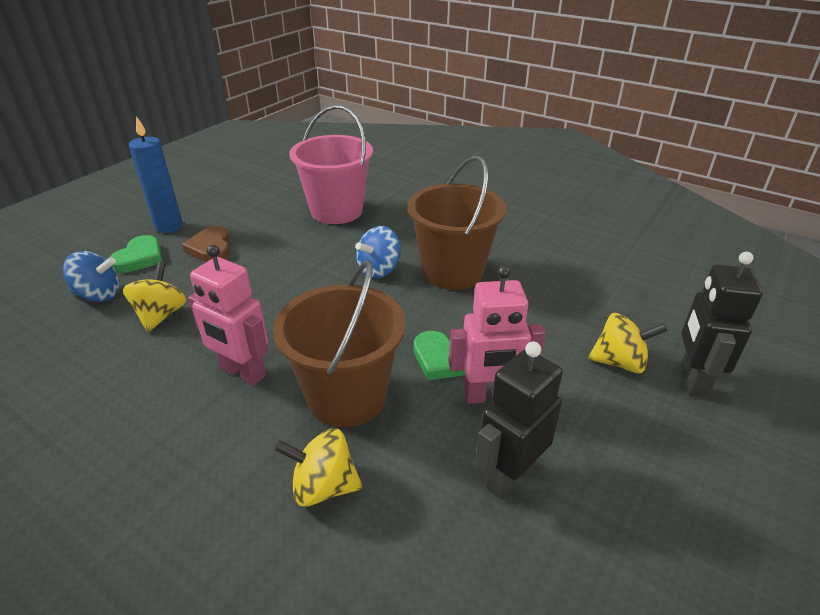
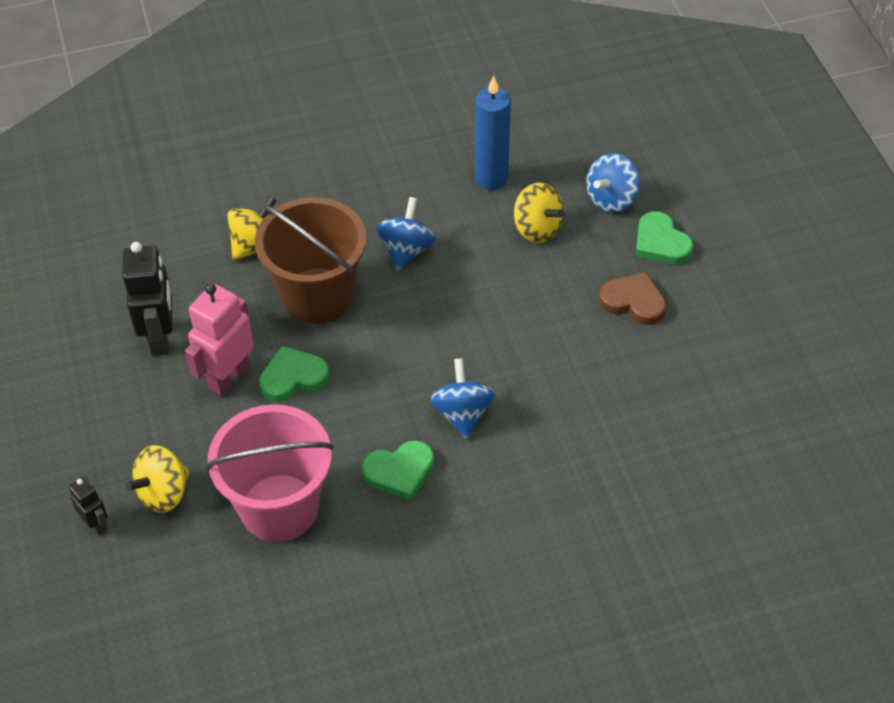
camera: 130 degrees right, 15 degrees up
blue candle [129,116,183,233] -> blue candle moved to [475,75,511,190]
pink robot [188,245,268,386] -> blue spinning top [376,197,436,271]
pink bucket [289,105,373,224] -> pink bucket moved to [206,404,334,542]
brown bucket [407,156,506,290] -> green heart [362,440,434,501]
black robot [681,252,763,398] -> black robot [69,477,108,535], size x0.53

